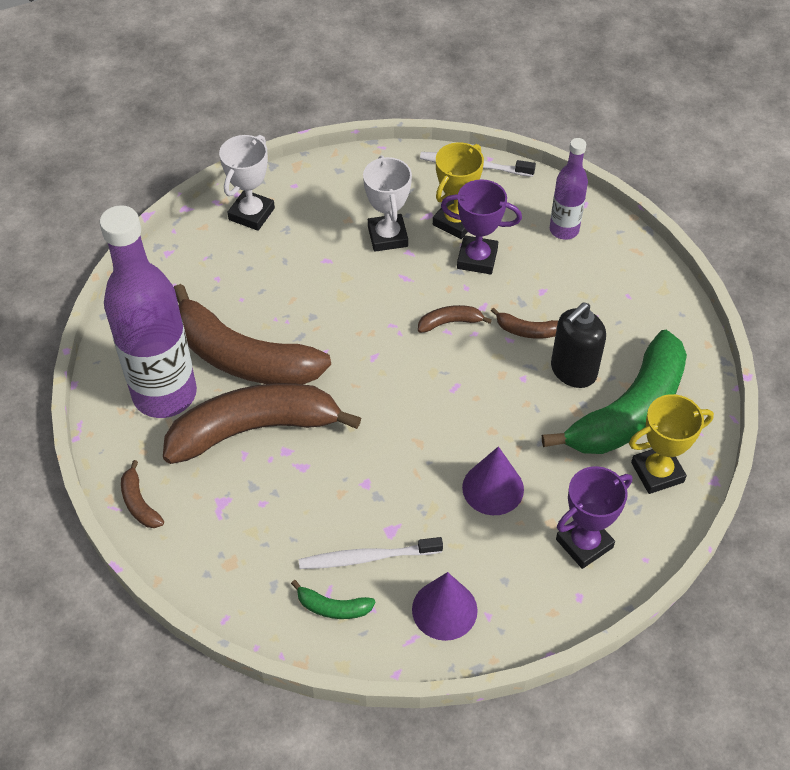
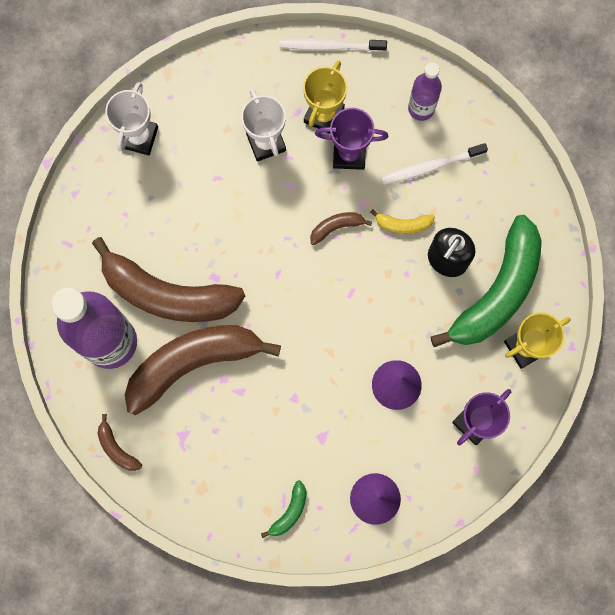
camera: 10 degrees left, 25 degrees up
green banana [291,580,376,619] -> green banana turned 60 degrees counterclockwise [261,480,306,538]
white toothbrush [299,537,443,569] -> white toothbrush moved to [381,143,488,185]
brown banana [491,308,558,339] -> yellow banana [370,209,435,234]

